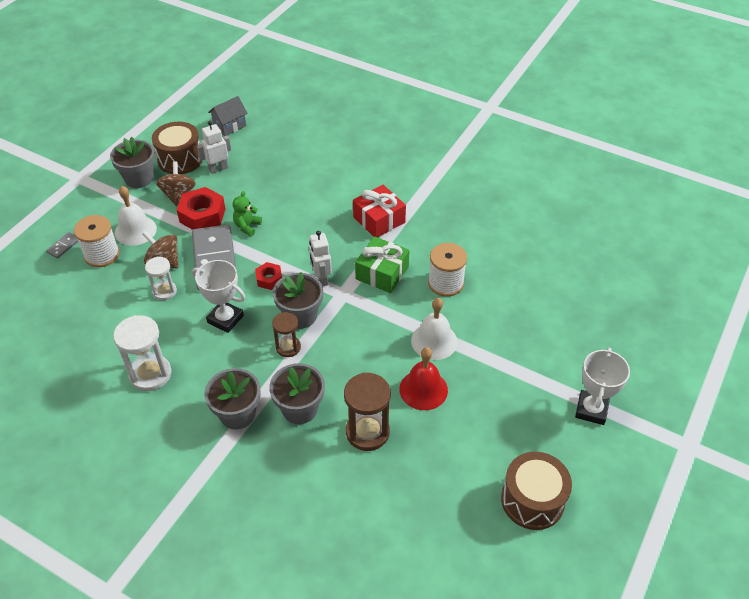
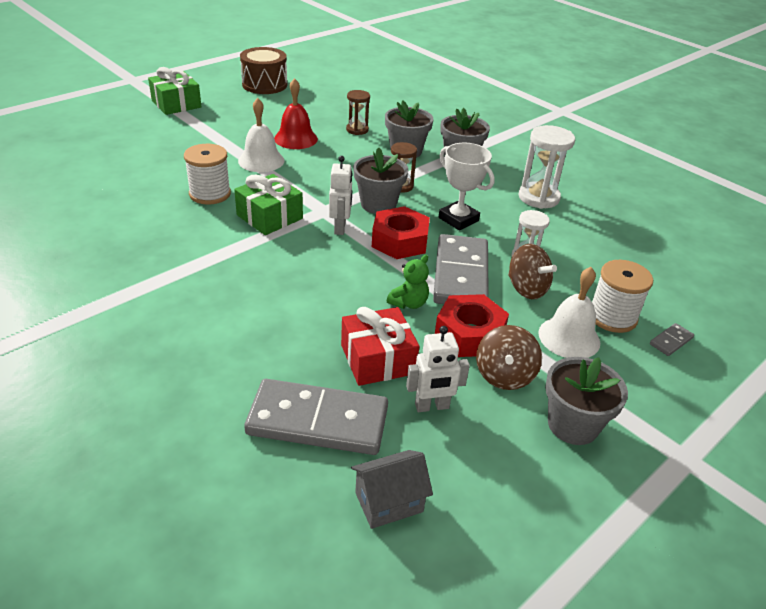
camera: 165 degrees left, 10 degrees down
brown drum [152,122,203,174] -> none
red nut [255,262,282,290] -> red nut [372,206,430,259], size x1.77
brown hourglass [344,372,391,451] -> brown hourglass [346,90,370,135], size x0.61
red gift [353,185,406,237] -> red gift moved to [341,307,419,386]
white trophy [575,348,630,425] -> green gift [148,67,202,115]
none -> grey domino [244,379,388,455]

